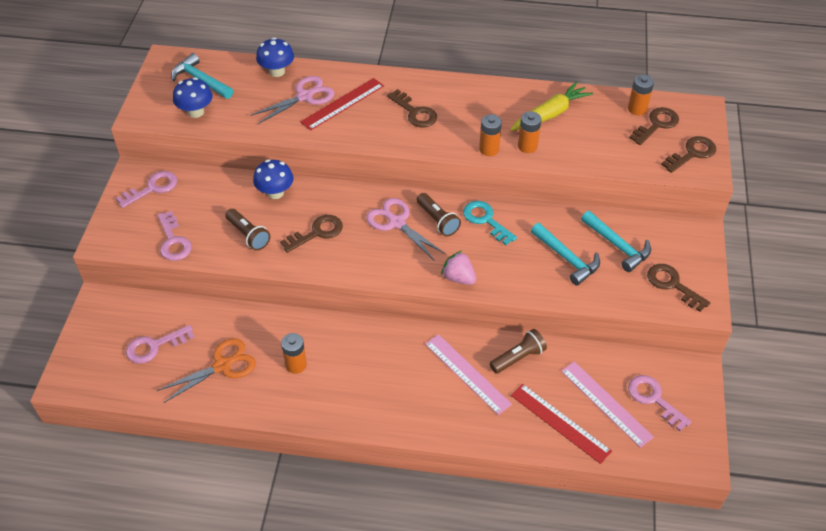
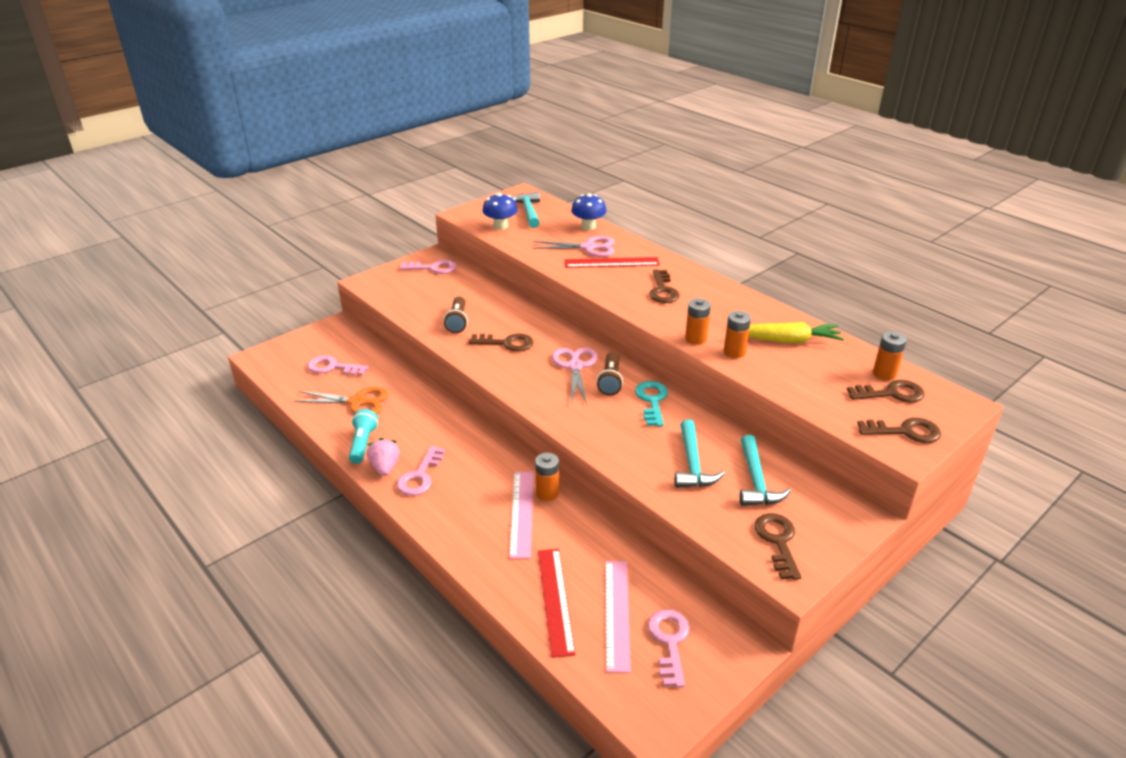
camera: 40 degrees right, 15 degrees down
pink key [158,211,192,261] -> pink key moved to [397,446,445,496]
blue mushroom [253,159,294,199] -> none
orange battery [281,333,307,374] -> orange battery moved to [535,453,559,501]
pink strawberry [441,251,476,285] -> pink strawberry moved to [367,438,400,476]
brown flashlight [490,329,547,374] -> none
none -> turquoise flashlight [349,409,378,464]

